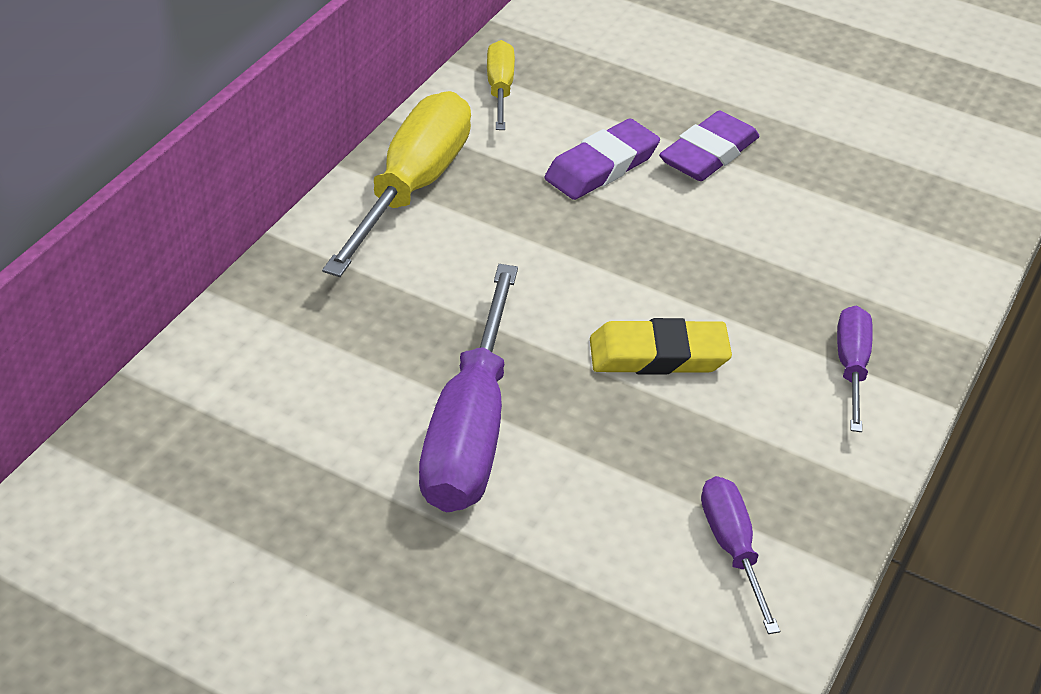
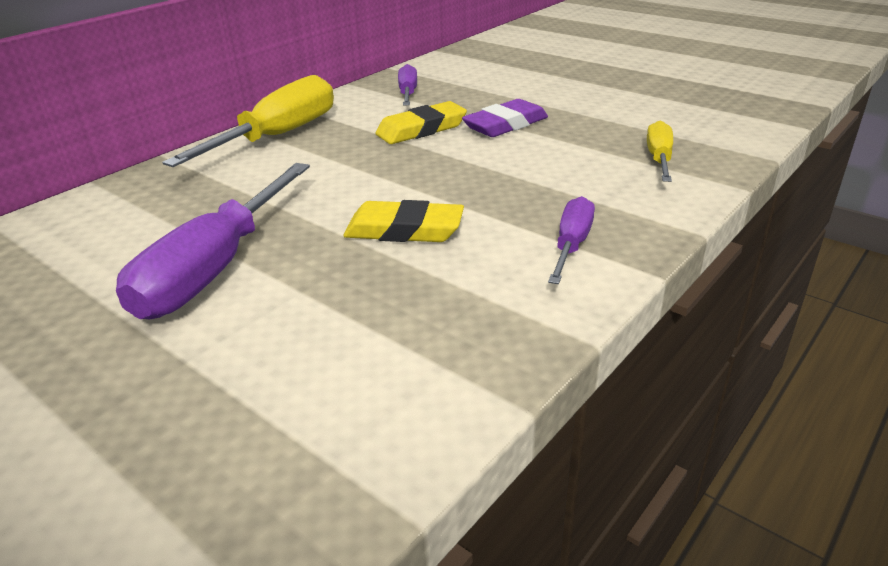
camera: 15 degrees right, 10 degrees down
yellow screwdriver [487,40,515,130] -> yellow screwdriver moved to [647,120,673,182]
purple eraser [544,119,660,200] -> yellow eraser [375,101,467,144]
purple screwdriver [701,476,780,634] -> purple screwdriver moved to [398,64,417,106]

